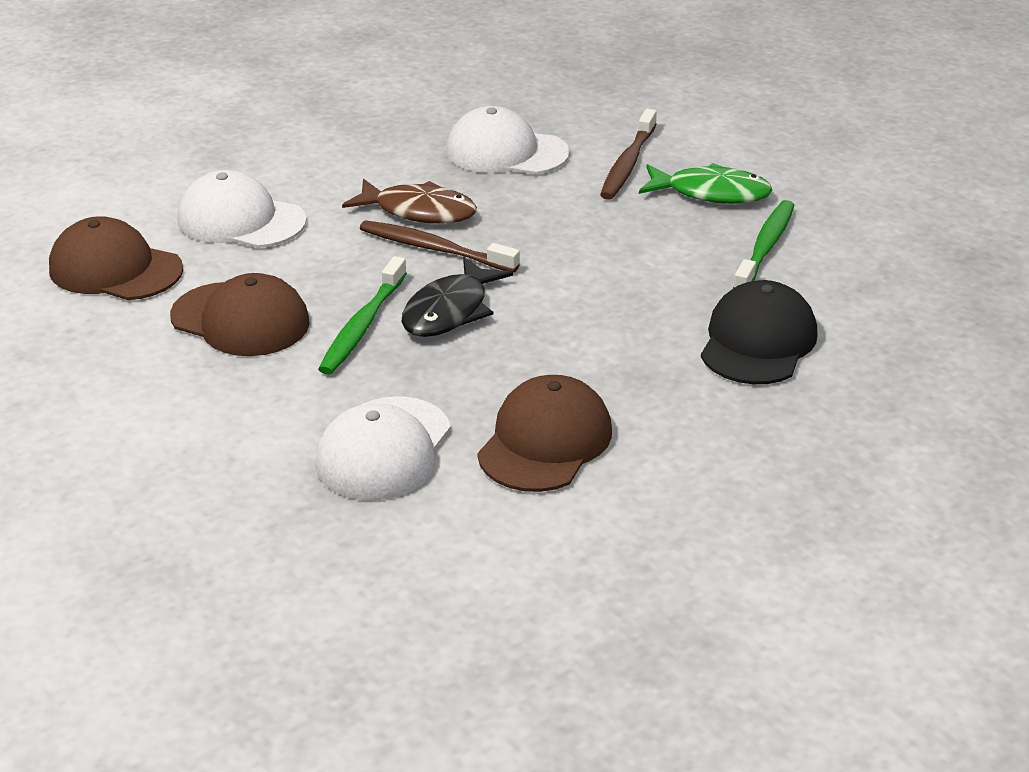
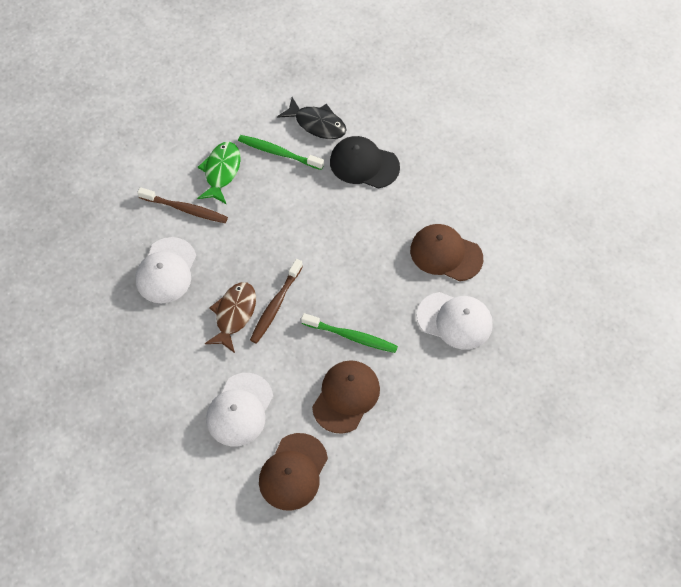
camera: 90 degrees left, 25 degrees up
black fish [402,257,513,337] -> black fish moved to [277,97,347,139]

